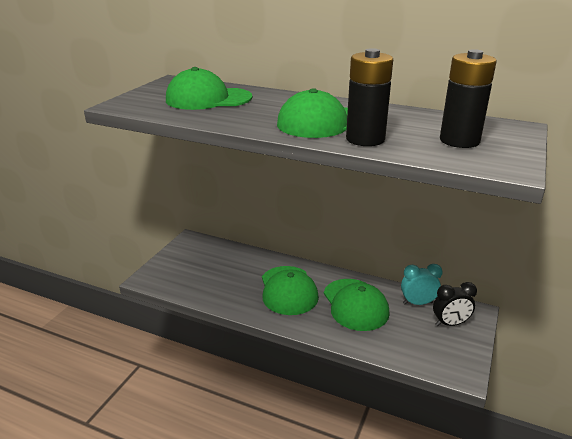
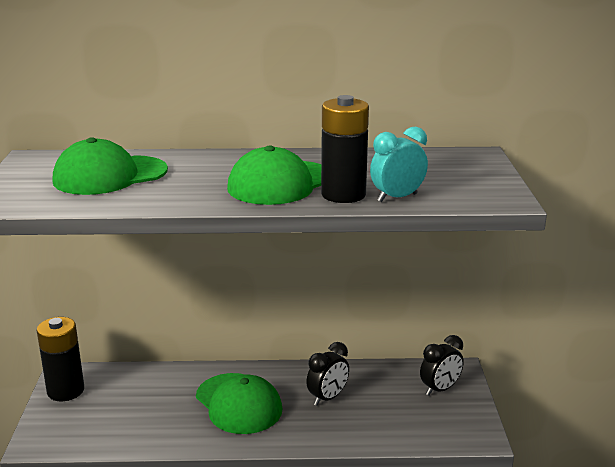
camera: 25 degrees left, 5 degrees down
green cap [324,279,390,331] -> black clock [306,342,349,406]
turquoise clock [401,264,443,305] -> turquoise clock moved to [370,127,428,202]
black battery [440,49,497,148] -> black battery moved to [37,317,84,401]

